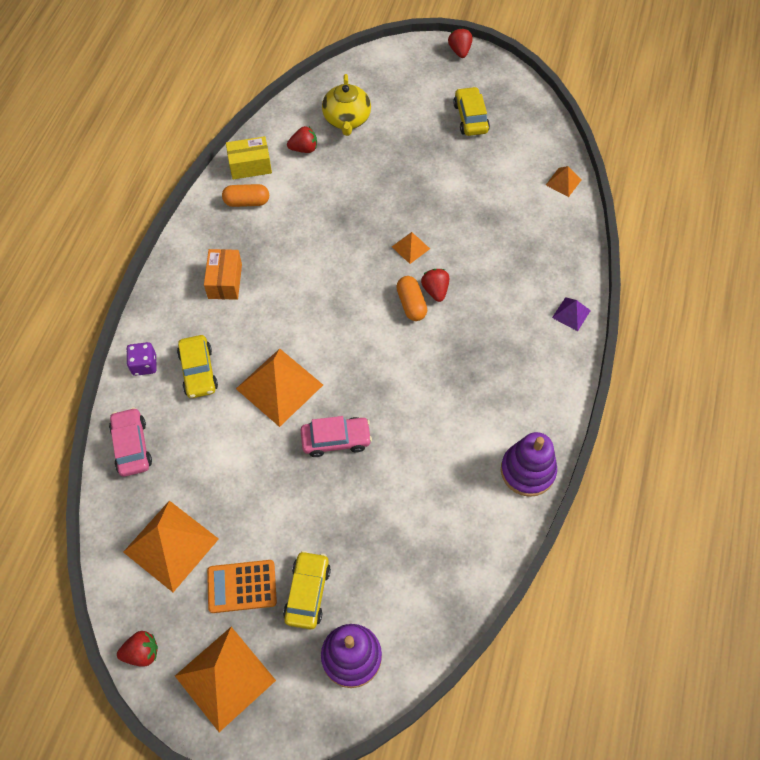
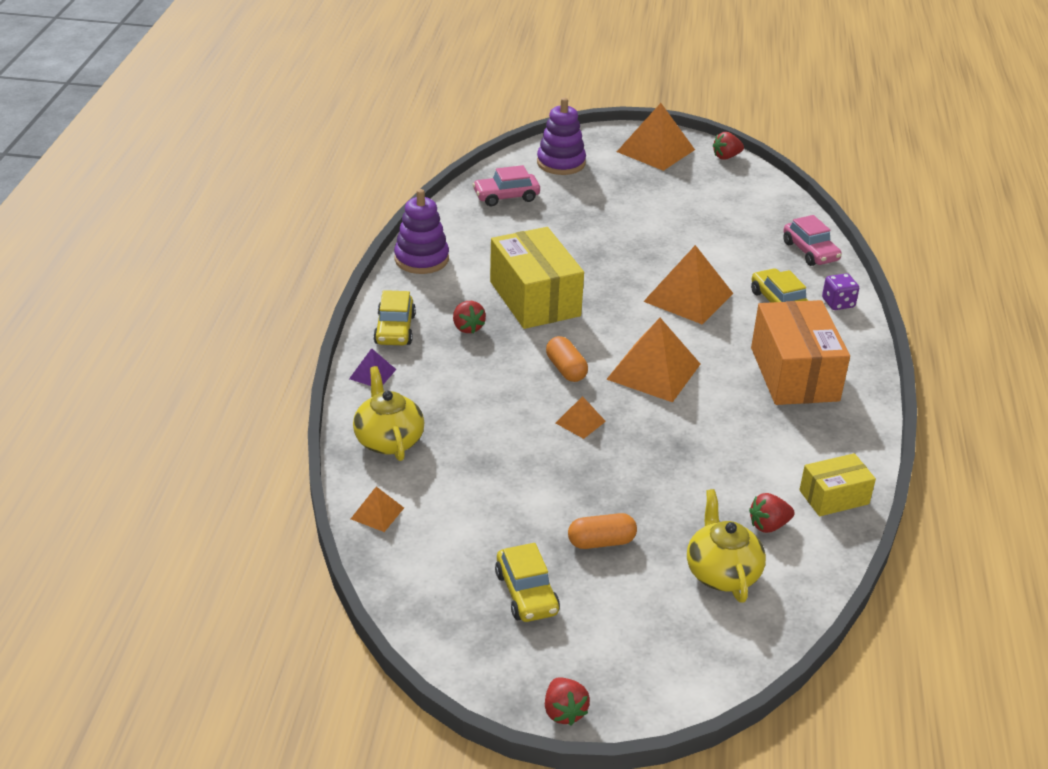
camera: 170 degrees right, 25 degrees down
orange pyramid [123,501,219,592] -> orange pyramid moved to [606,318,700,402]
orange box [204,249,242,300] -> orange box [751,300,850,405], size x1.82
orange calculator [207,560,277,613] -> none
orange capsule [222,184,269,207] -> orange capsule moved to [568,513,637,549]
yellow car [283,551,331,629] -> yellow car moved to [373,290,416,345]
pink car [301,416,372,457] -> pink car moved to [473,165,540,206]
red strawberry [421,269,449,302] -> red strawberry moved to [453,301,486,333]
none -> yellow teapot [353,366,424,461]
none -> yellow box [490,227,584,329]

